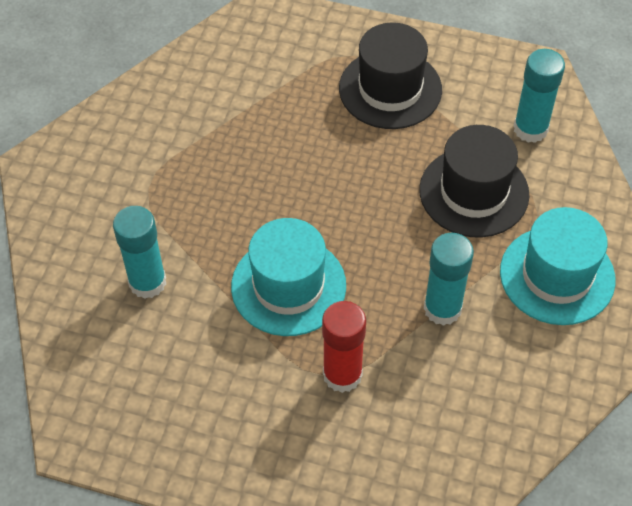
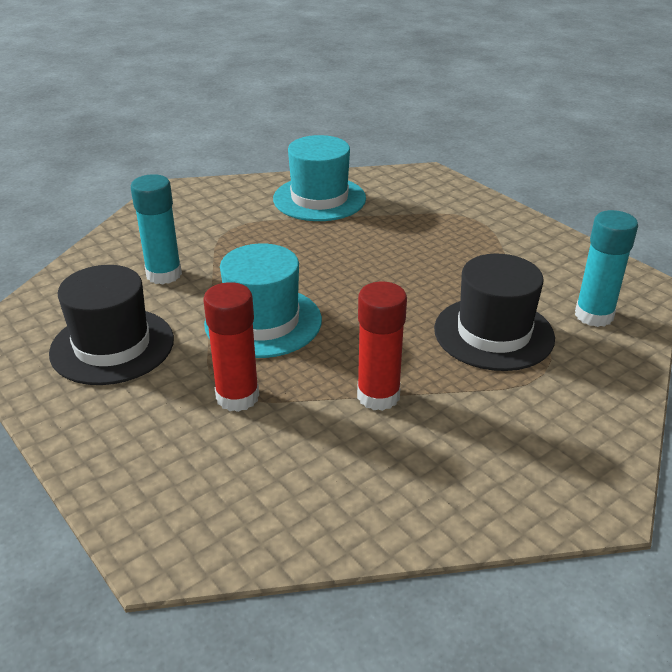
camera: 35 degrees right, 20 degrees down
black hat [339,23,442,129] -> black hat moved to [49,265,174,385]
turquoise glue stick [424,233,474,326] -> red glue stick [357,282,407,411]
turquoise hat [500,207,616,325] -> turquoise hat moved to [273,135,366,221]

